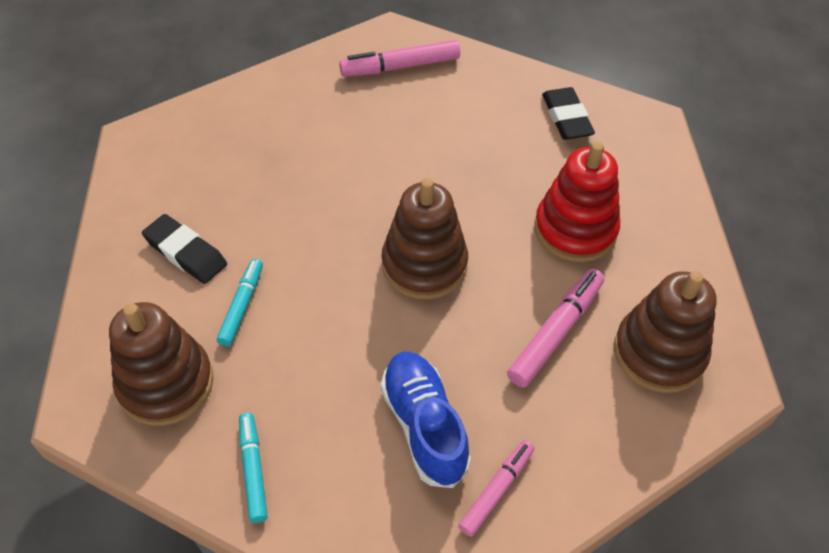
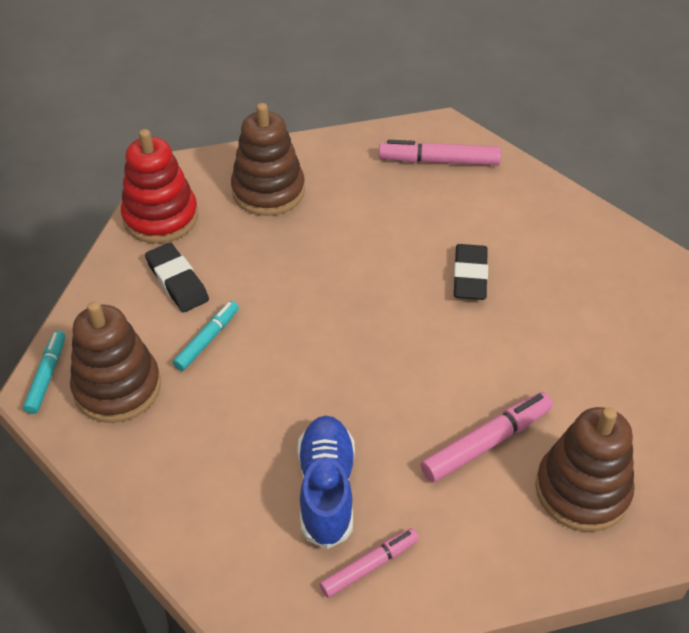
camera: 20 degrees right, 5 degrees down
turquoise marker [239,413,268,523] -> turquoise marker moved to [23,331,65,414]
brown stacking toy [382,178,468,300] -> brown stacking toy moved to [231,103,305,216]
red stacking toy [534,142,620,262] -> red stacking toy moved to [121,129,198,243]
black eraser [542,87,595,140] -> black eraser moved to [454,244,488,300]

